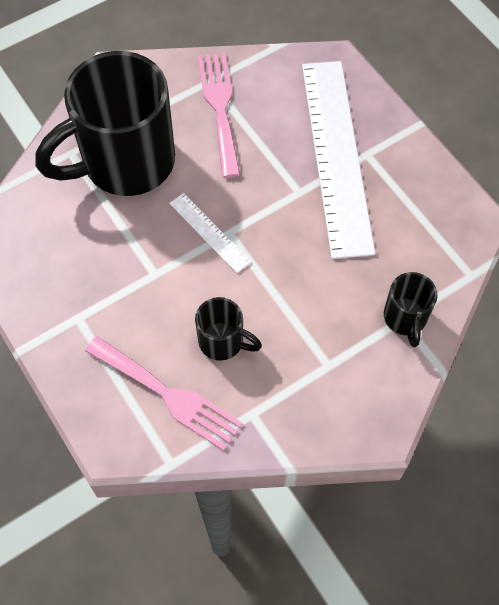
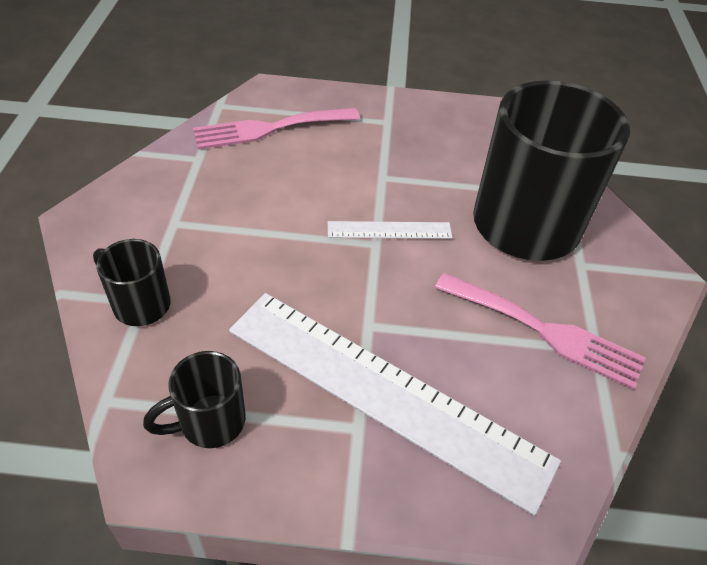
camera: 125 degrees right, 15 degrees down
black mug [195,297,262,361] -> black mug moved to [143,351,246,448]

